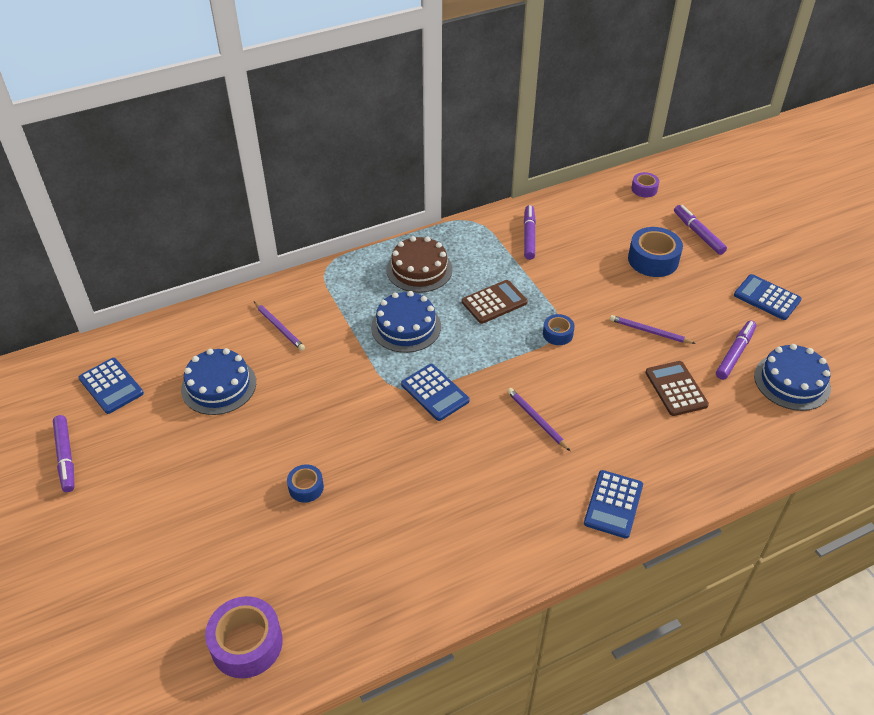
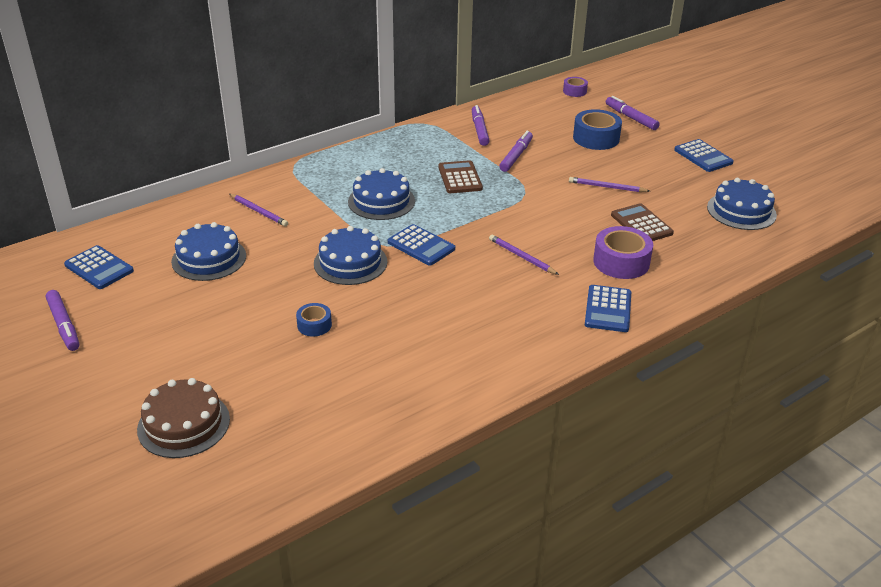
camera: 10 degrees left, 10 degrees down
purple tape [205,596,283,678] -> purple tape moved to [593,226,653,279]
brown cake [387,236,453,293] -> brown cake moved to [137,378,230,458]
brown calculator [462,280,527,324] -> brown calculator turned 60 degrees counterclockwise [438,160,483,193]
blue tape [543,314,575,345] -> none
purple marker [716,320,756,380] -> purple marker moved to [499,131,533,172]
blue calculator [734,274,802,320] -> blue calculator turned 150 degrees counterclockwise [674,139,734,172]
none -> blue cake [314,226,387,285]

